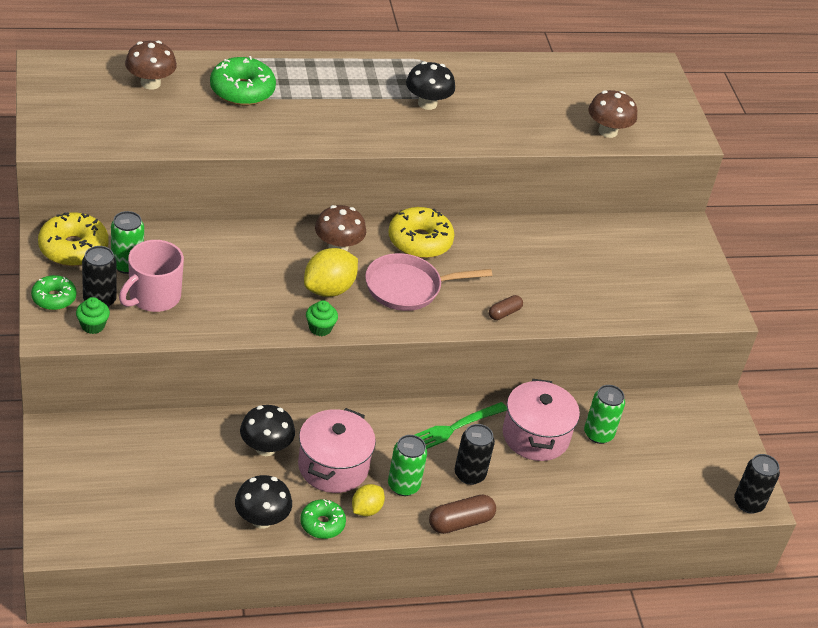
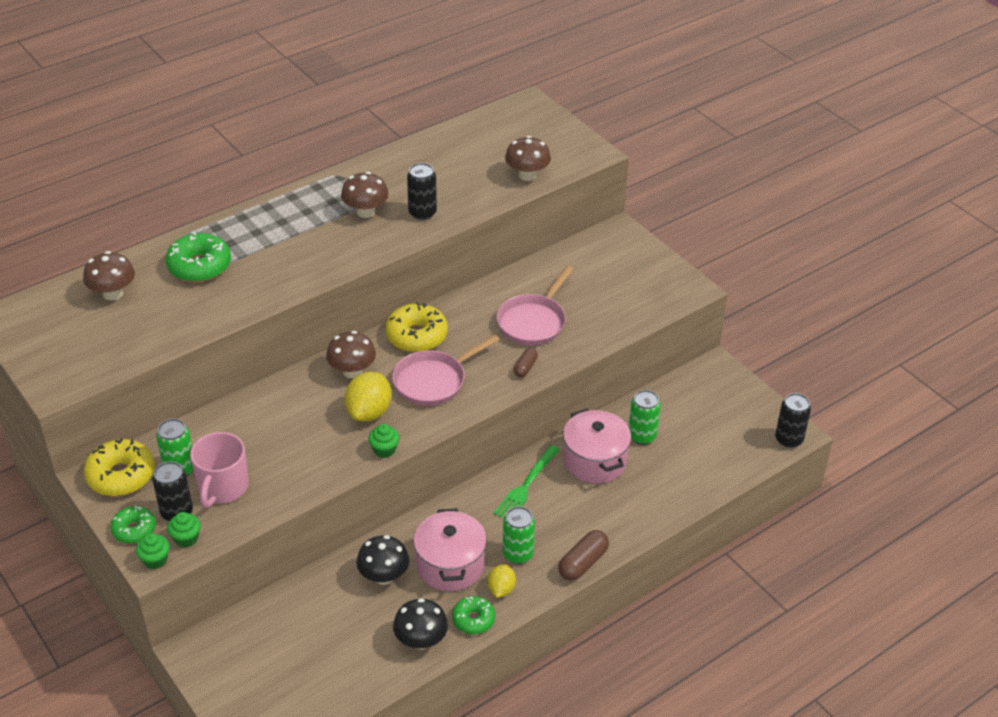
camera: 20 degrees left, 0 degrees up
black mushroom [406,61,455,110] -> brown mushroom [341,172,389,218]
black can [454,424,495,485] -> black can moved to [407,163,437,220]
none -> green cupcake [136,533,170,569]
none -> pink pan [496,266,573,346]

